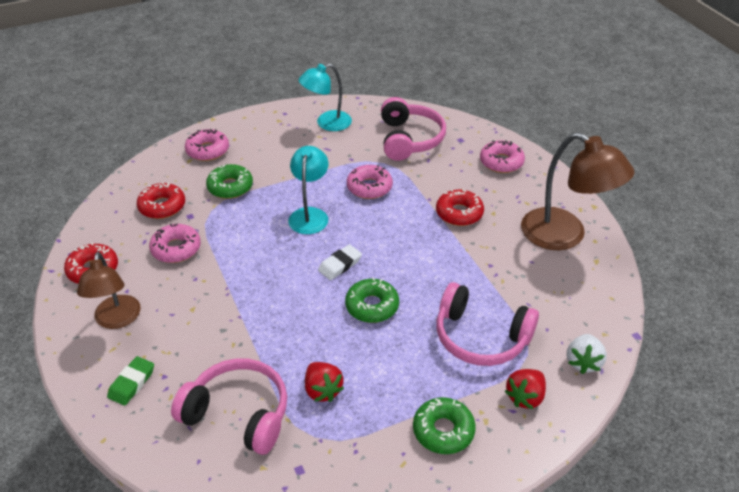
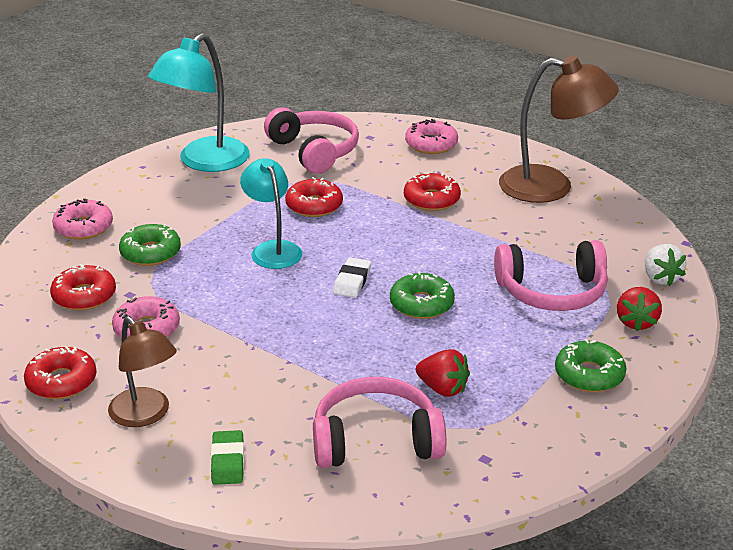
camera: 30 degrees left, 10 degrees down
turquoise lamp [299,64,352,131] -> turquoise lamp [148,33,250,172], size x1.55
pink donut [347,165,393,199] -> red donut [285,177,343,217]

